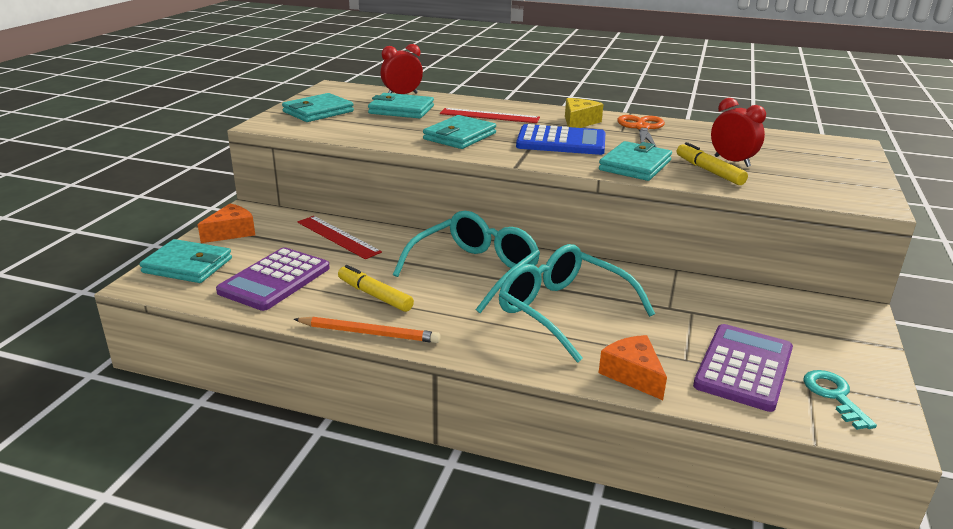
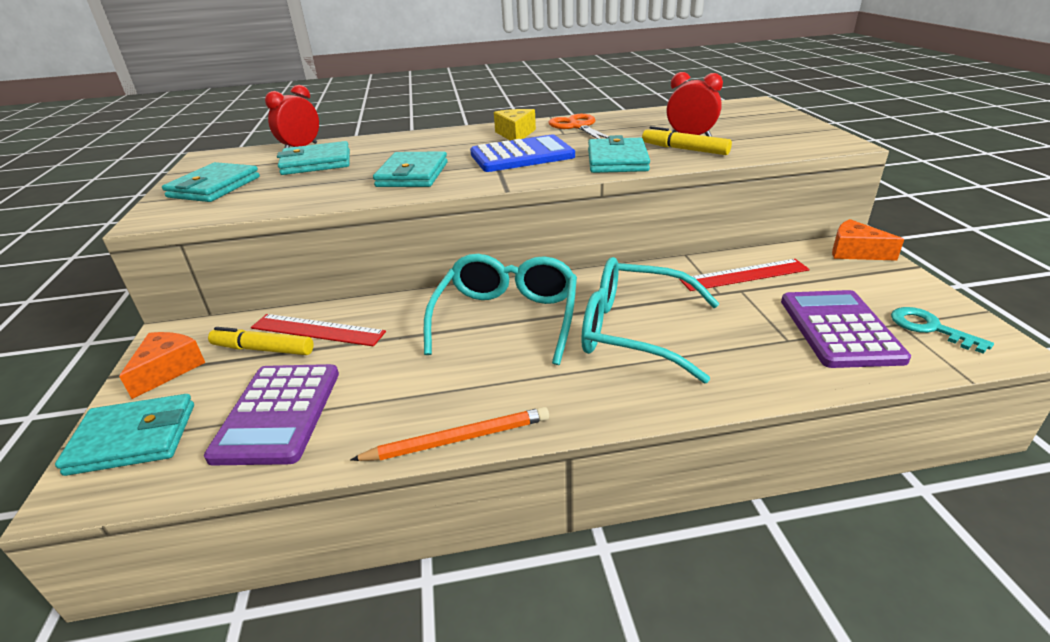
camera: 25 degrees left, 5 degrees up
yellow marker [338,265,414,312] -> yellow marker moved to [208,327,314,355]
red ruler [440,108,540,123] -> red ruler moved to [679,259,810,291]
orange cheese [599,335,667,400] -> orange cheese moved to [832,219,904,261]

